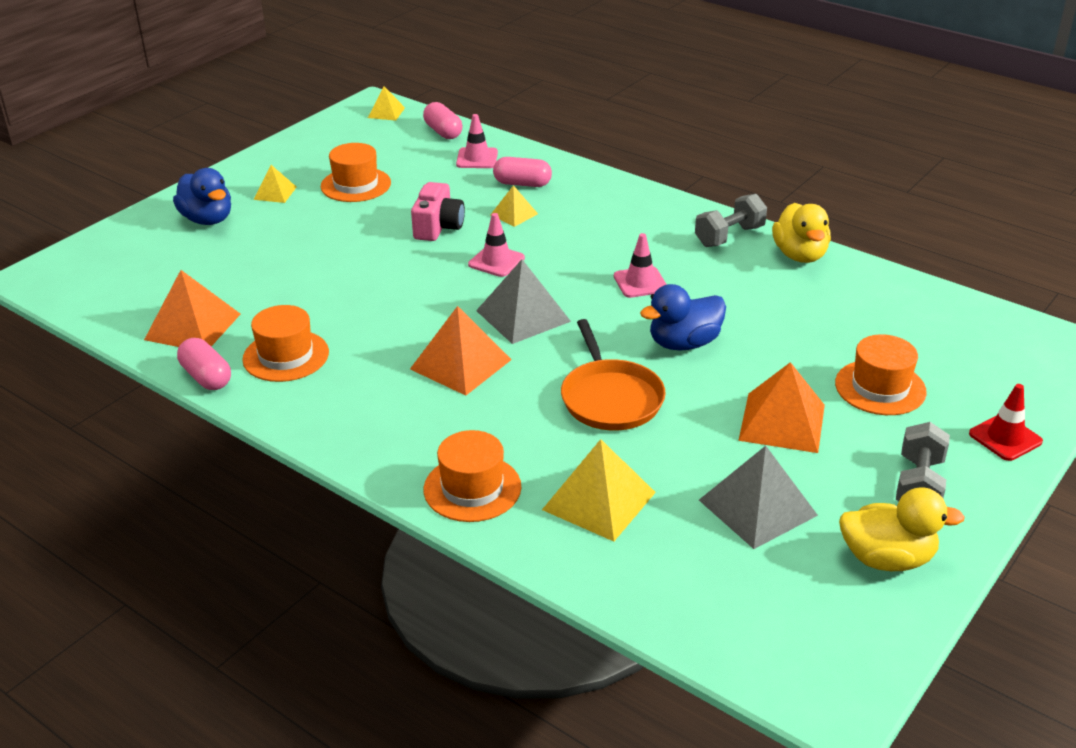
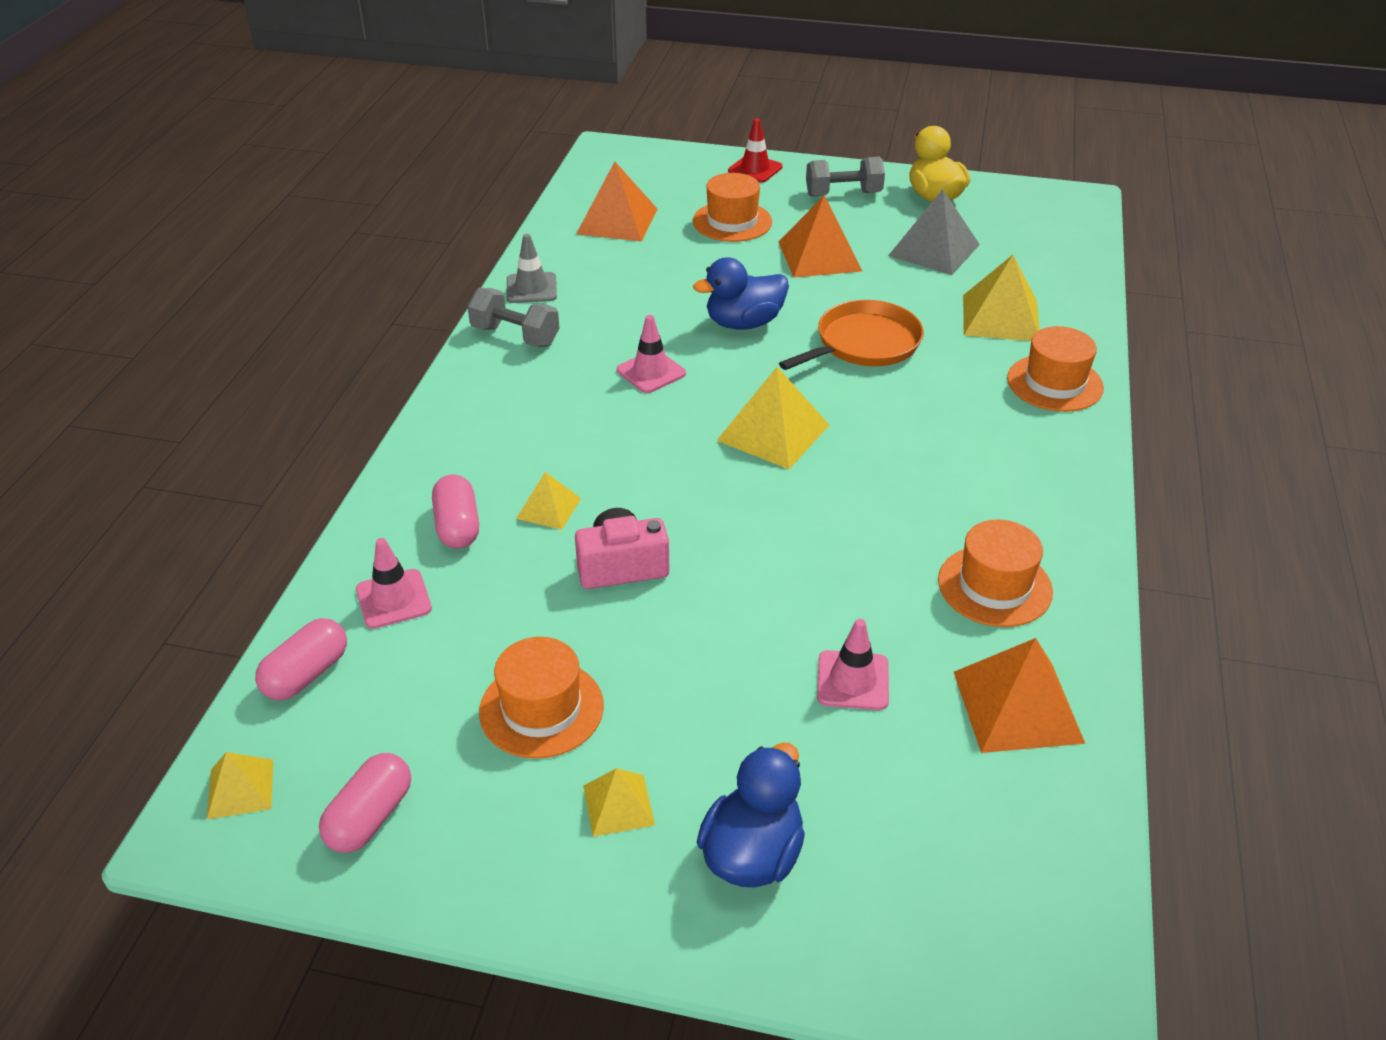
camera: 115 degrees left, 5 degrees up
pink capsule [177,338,231,390] -> pink capsule moved to [319,753,411,853]
orange pyramid [410,306,512,395] -> orange pyramid moved to [576,162,657,242]
pink traffic cone [468,213,525,277] -> pink traffic cone moved to [817,619,889,710]
grey pyramid [476,260,571,344] -> yellow pyramid [716,367,829,469]
blue duck [640,284,726,351] -> blue duck turned 120 degrees clockwise [693,257,789,330]
yellow duck [772,203,831,263] -> grey traffic cone [507,234,557,303]

